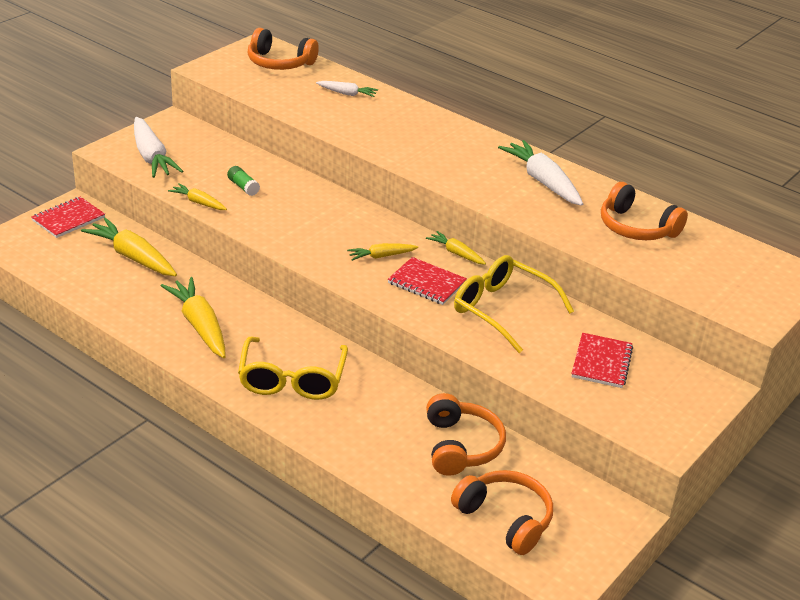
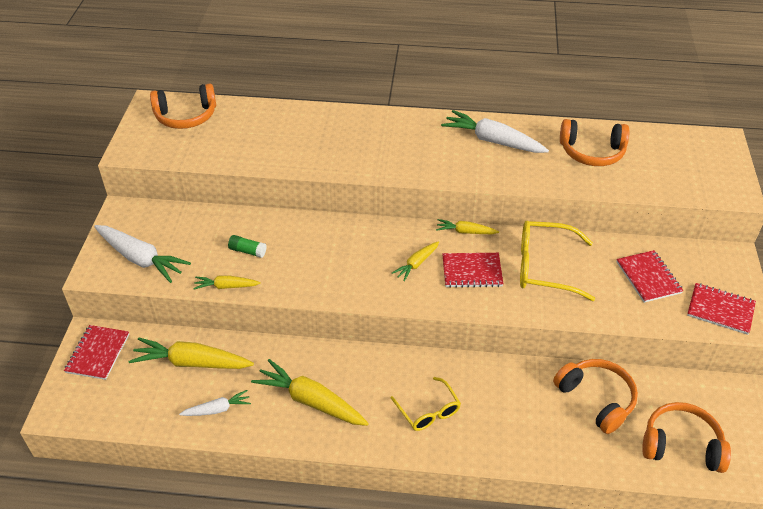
camera: 30 degrees left, 10 degrees up
yellow glasses [238,337,348,400] -> yellow glasses [391,377,461,431], size x0.62
white carrot [316,81,378,97] -> white carrot moved to [179,390,251,416]
none -> red notebook [687,283,756,335]

